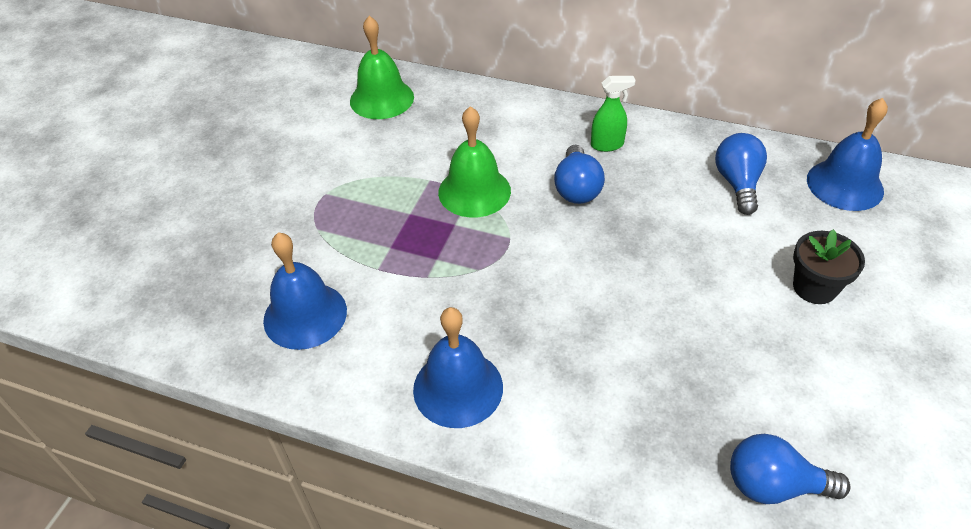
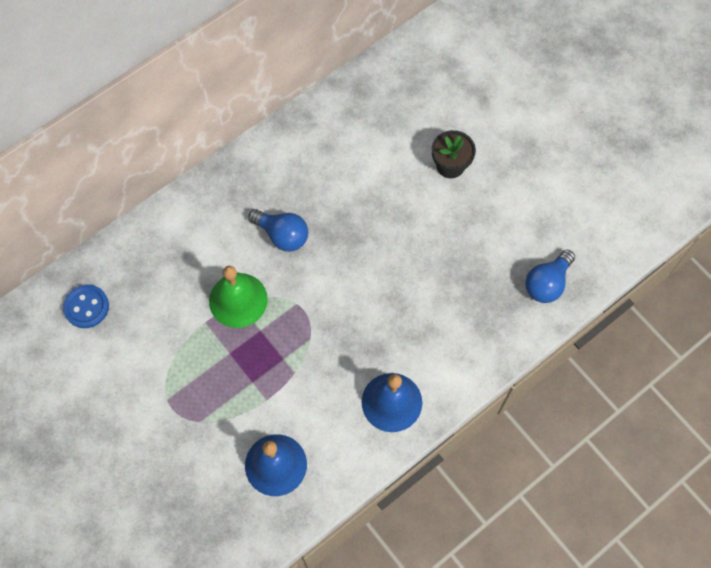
camera: 60 degrees left, 20 degrees up
green bell [350,16,414,119] -> blue button [63,284,109,328]
green spray bottle [591,76,636,152] -> none
blue light bulb [715,133,767,215] -> none
blue bell [807,98,888,211] -> none

